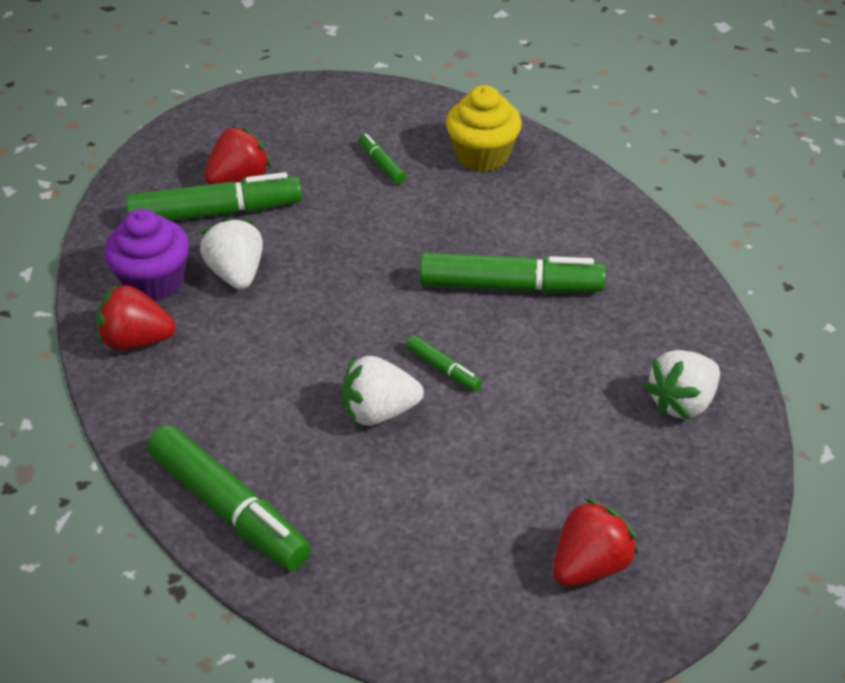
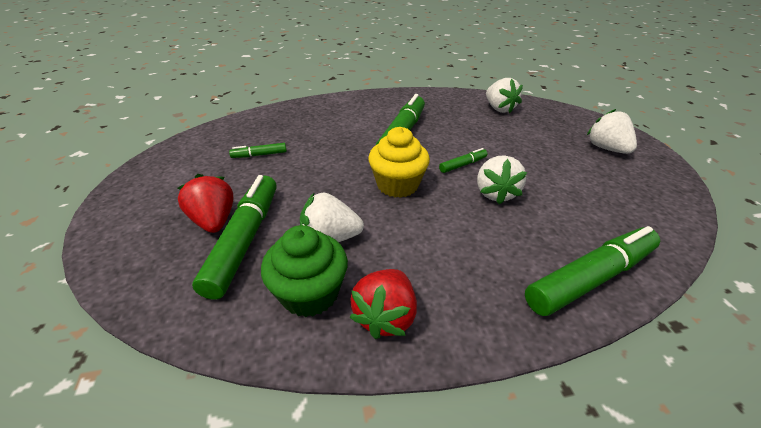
camera: 75 degrees left, 5 degrees down
purple cupcake [104,209,189,301] -> green cupcake [261,225,348,317]
yellow cupcake [446,85,522,172] -> yellow cupcake moved to [368,127,430,198]
red strawberry [553,498,638,587] -> white strawberry [587,109,637,154]

